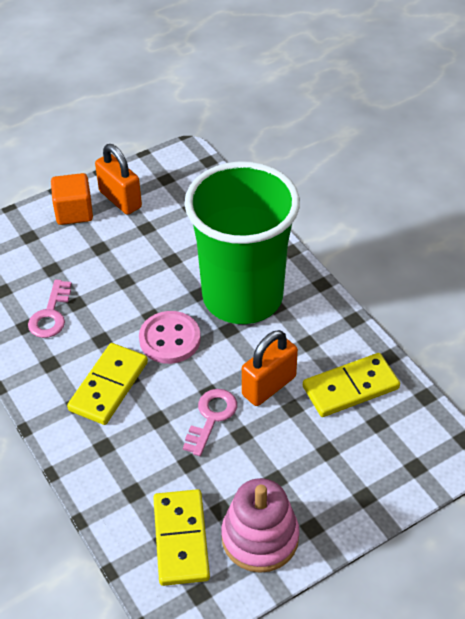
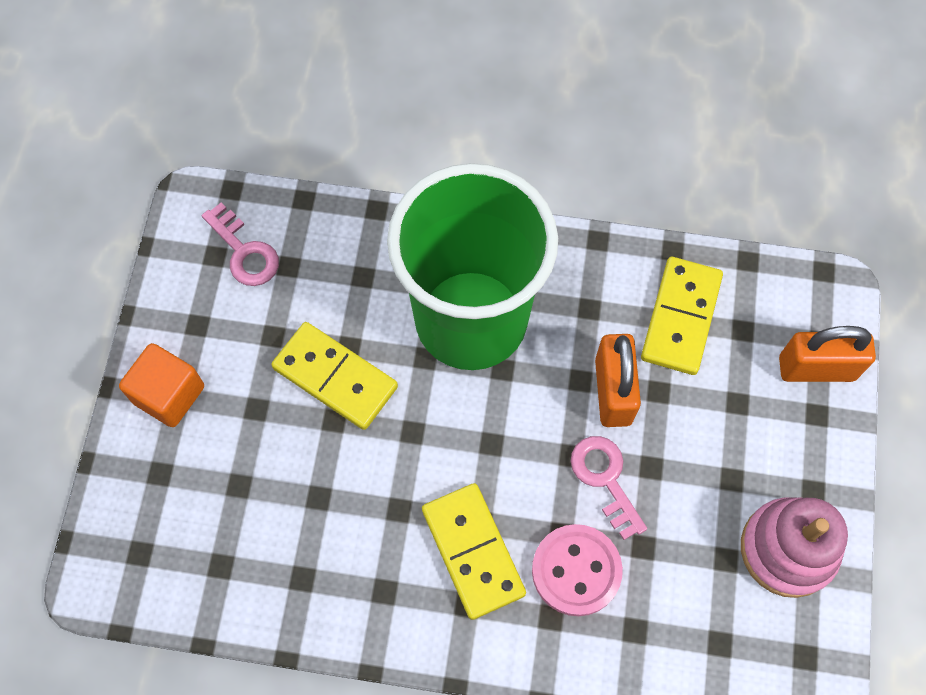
camera: 50 degrees left, 20 degrees up
pink key [28,279,72,338] -> pink key moved to [202,203,279,286]
orange padlock [95,144,142,215] -> orange padlock moved to [779,326,876,382]
pink button [139,311,201,364] -> pink button moved to [532,524,623,616]
yellow domino [153,489,210,586] -> yellow domino moved to [271,322,398,430]

